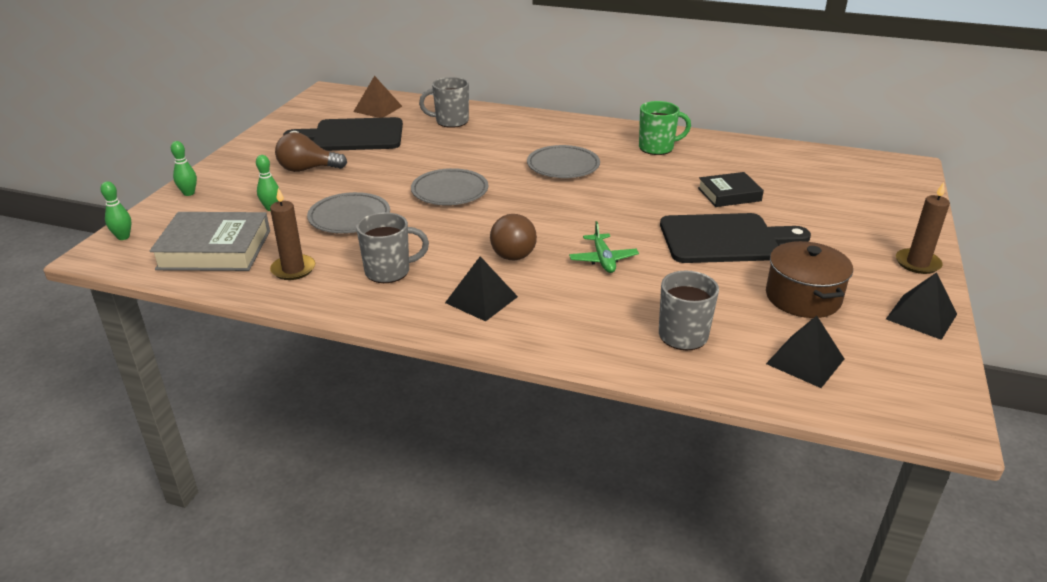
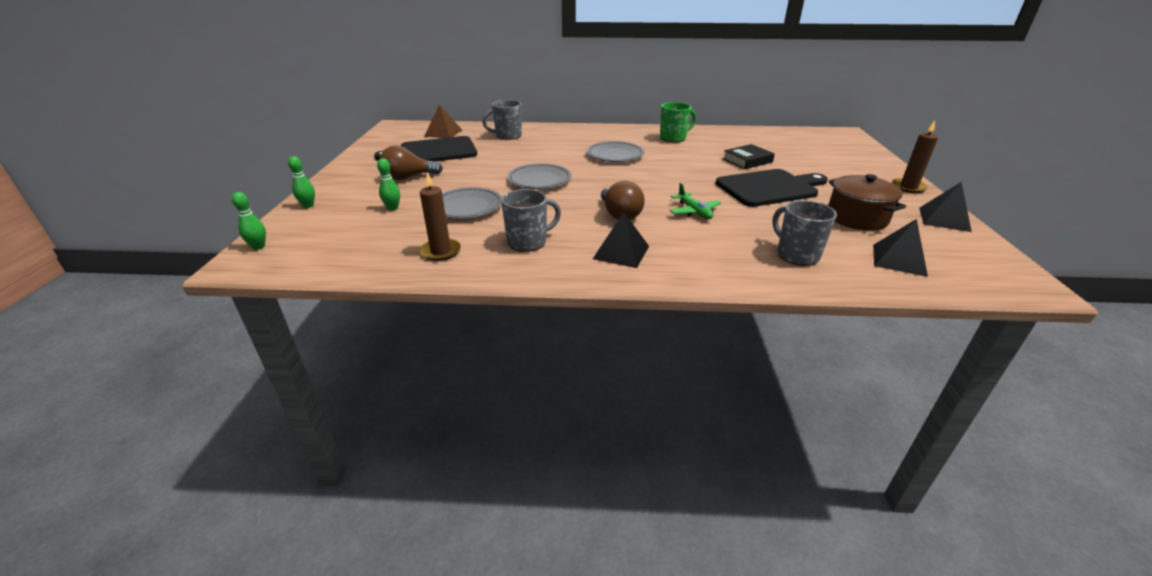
camera: 15 degrees left, 0 degrees up
grey book [150,212,270,271] -> none

